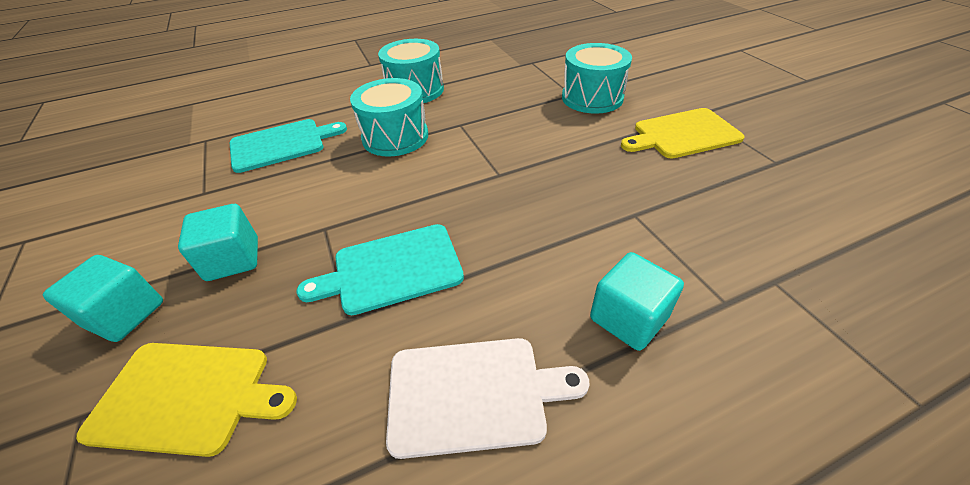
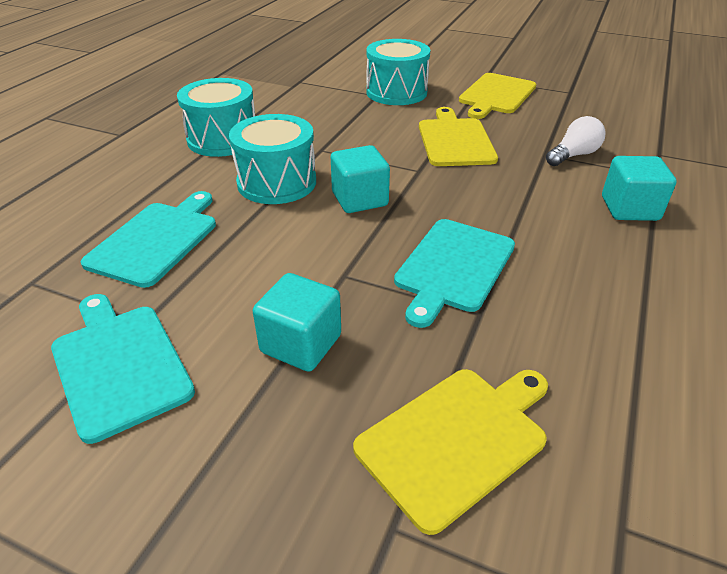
camera: 45 degrees left, 5 degrees down
turquoise cube [43,255,163,342] -> turquoise cube moved to [331,145,390,213]
white cutting board [386,338,590,459] -> none
none -> turquoise cutting board [51,294,195,444]
none -> yellow cutting board [419,107,498,166]
none -> white light bulb [546,116,605,166]

